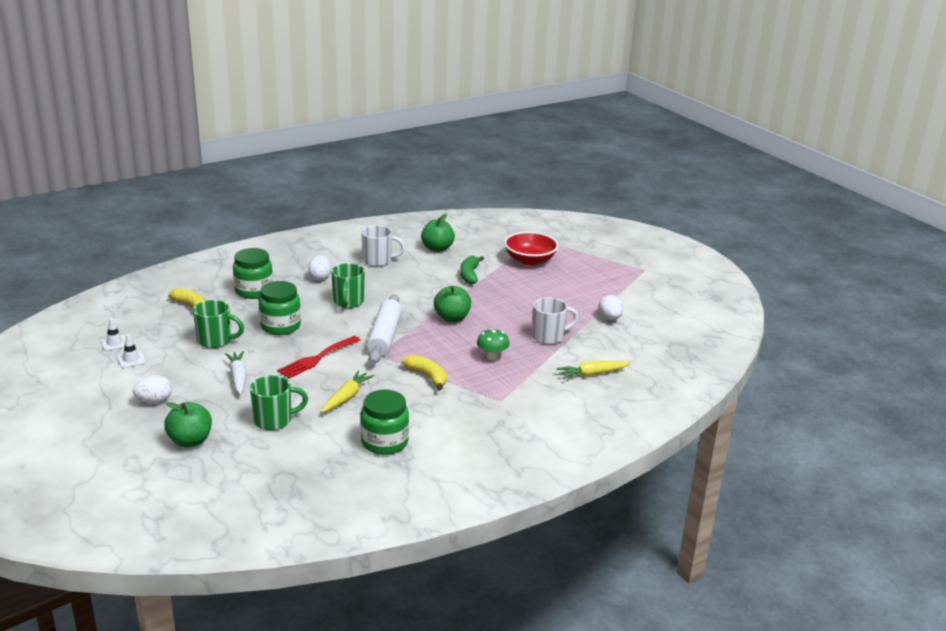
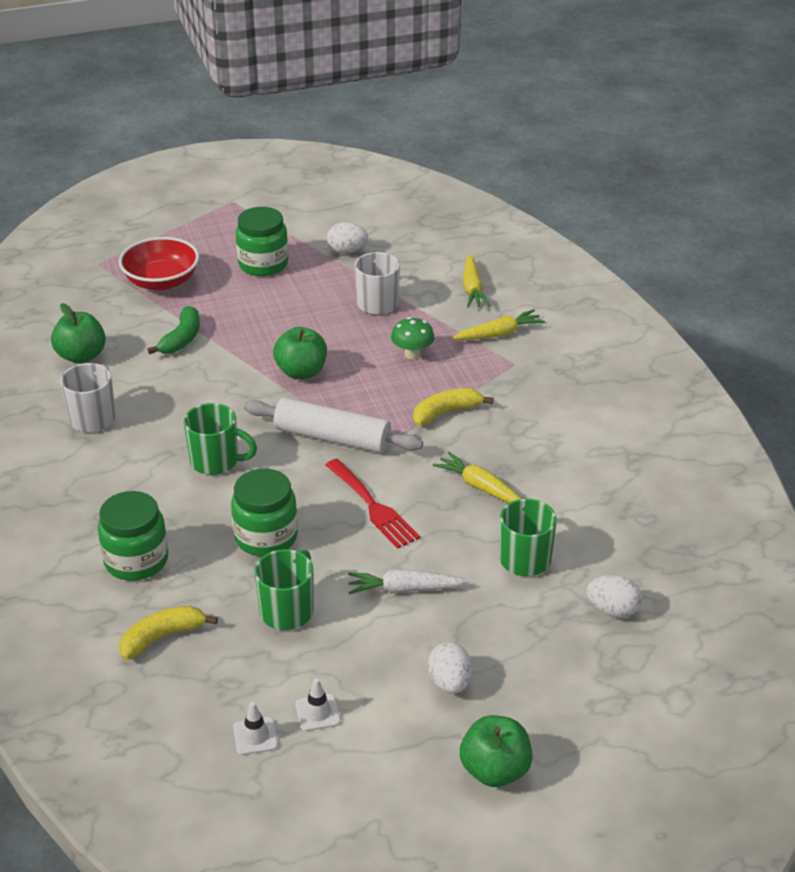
camera: 75 degrees left, 10 degrees up
green apple [164,402,212,447] -> green apple moved to [460,715,533,787]
white egg [308,255,331,281] -> white egg moved to [586,575,642,618]
green jar [361,390,409,455] -> green jar moved to [236,207,288,276]
green banana [460,256,484,284] -> green banana turned 90 degrees counterclockwise [147,306,200,354]
none -> yellow carrot [452,309,545,340]

